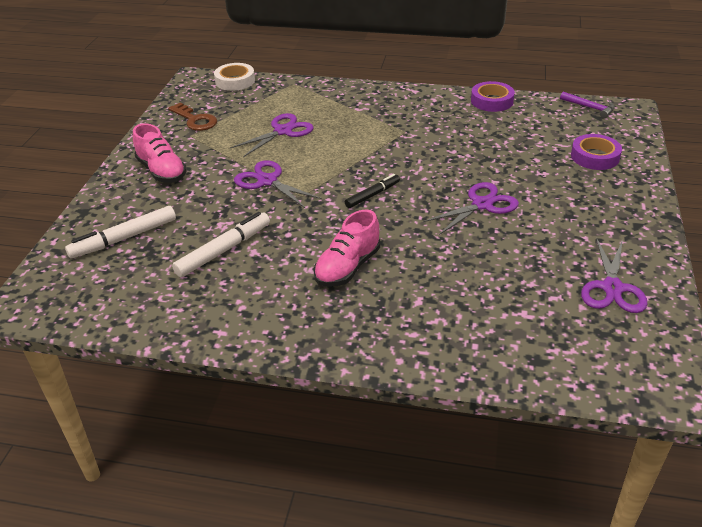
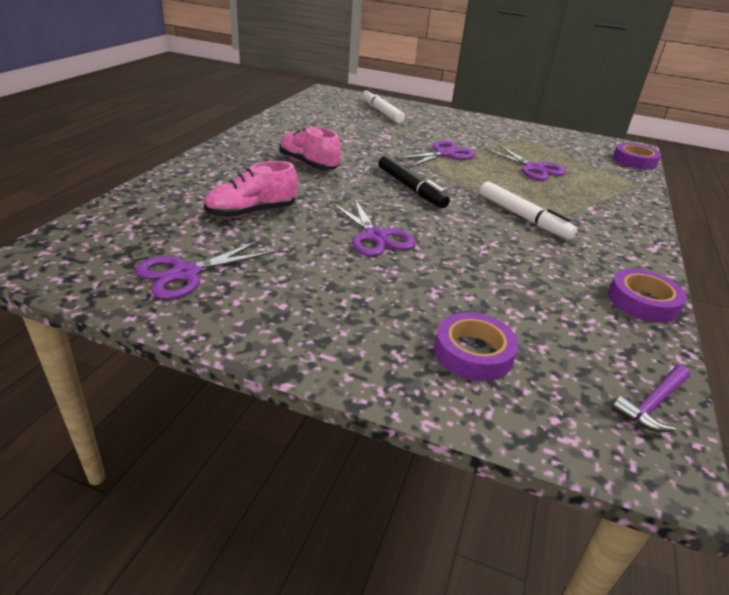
camera: 95 degrees right, 5 degrees down
pink shoe [133,123,187,183] -> pink shoe moved to [204,161,298,218]
brown key [168,103,217,131] -> none
white marker [172,212,270,277] -> white marker moved to [480,182,577,240]
white tape [214,63,255,91] -> purple tape [613,143,661,170]
black marker [345,174,400,208] -> black marker [379,155,450,208], size x1.55
purple scissors [581,238,648,313] -> purple scissors turned 60 degrees counterclockwise [135,240,274,299]

